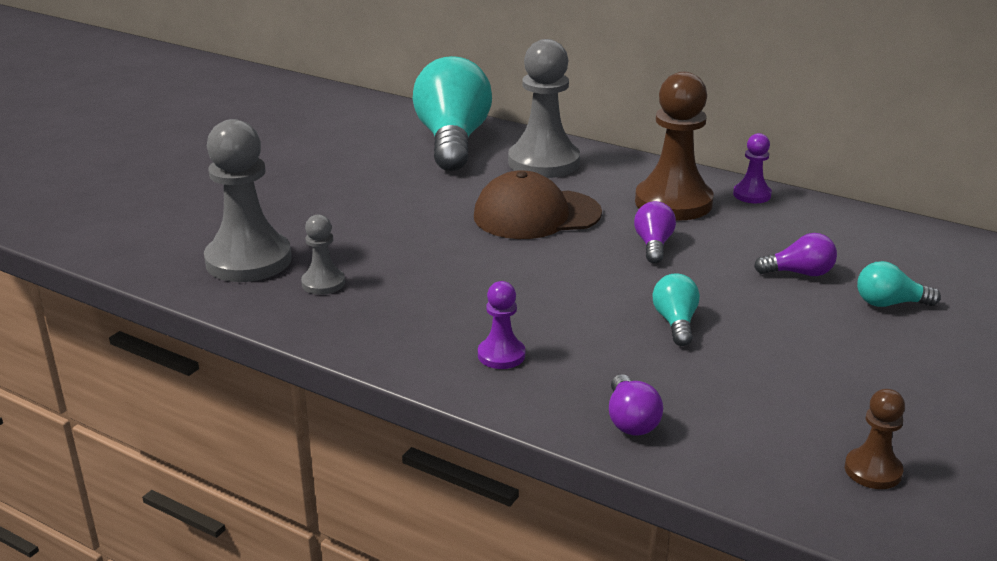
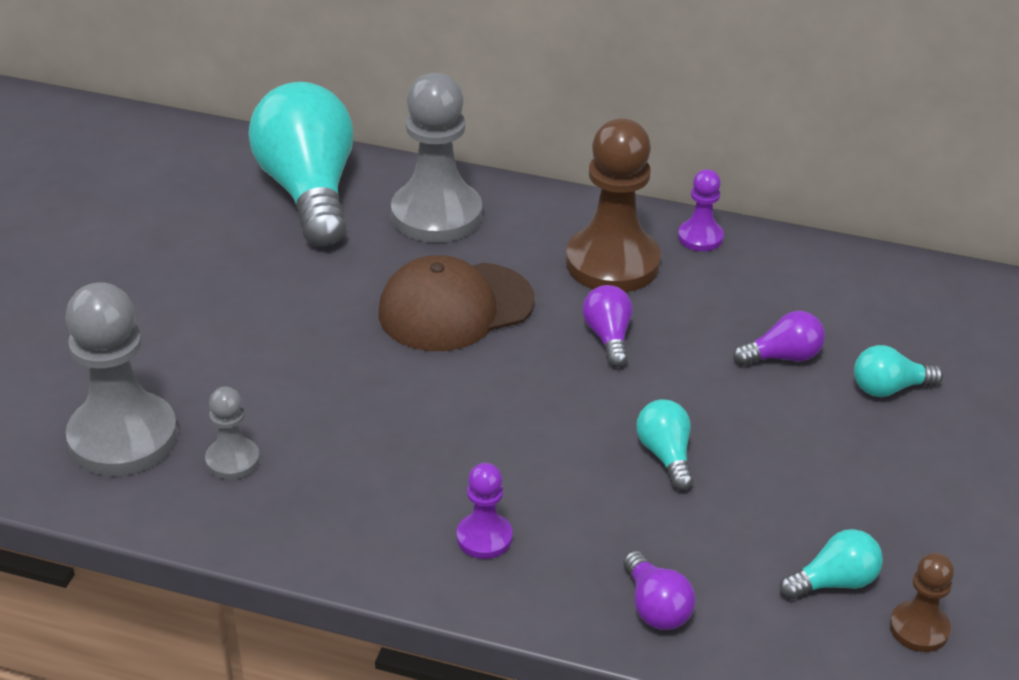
camera: 15 degrees left, 10 degrees up
none -> turquoise light bulb [779,529,883,599]

